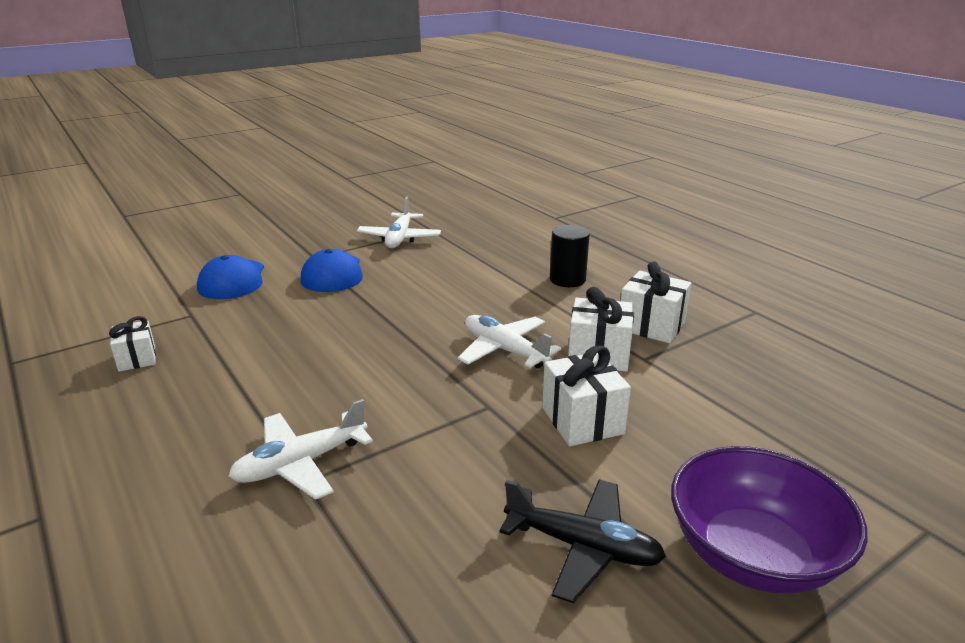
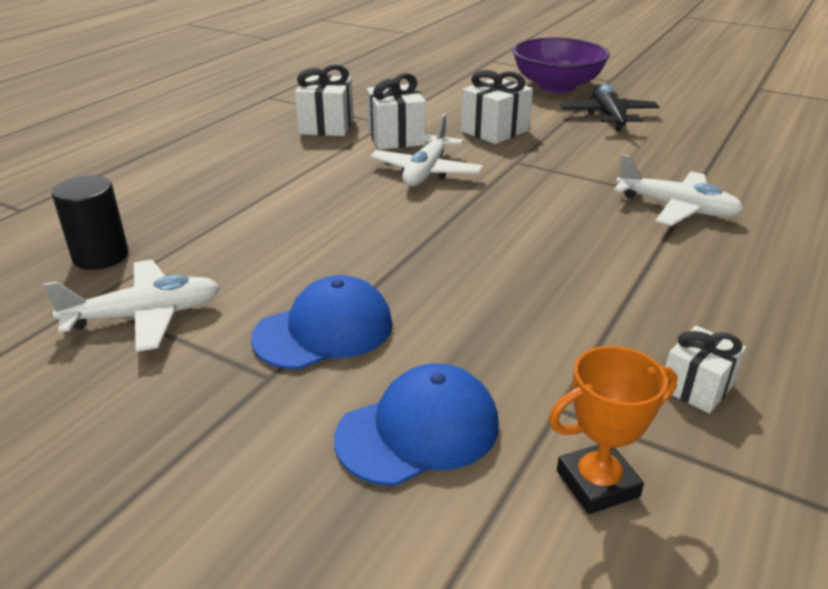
camera: 115 degrees left, 5 degrees up
black cylinder [550,225,590,287] -> black cylinder moved to [52,175,128,270]
none -> orange trophy [549,346,677,514]

